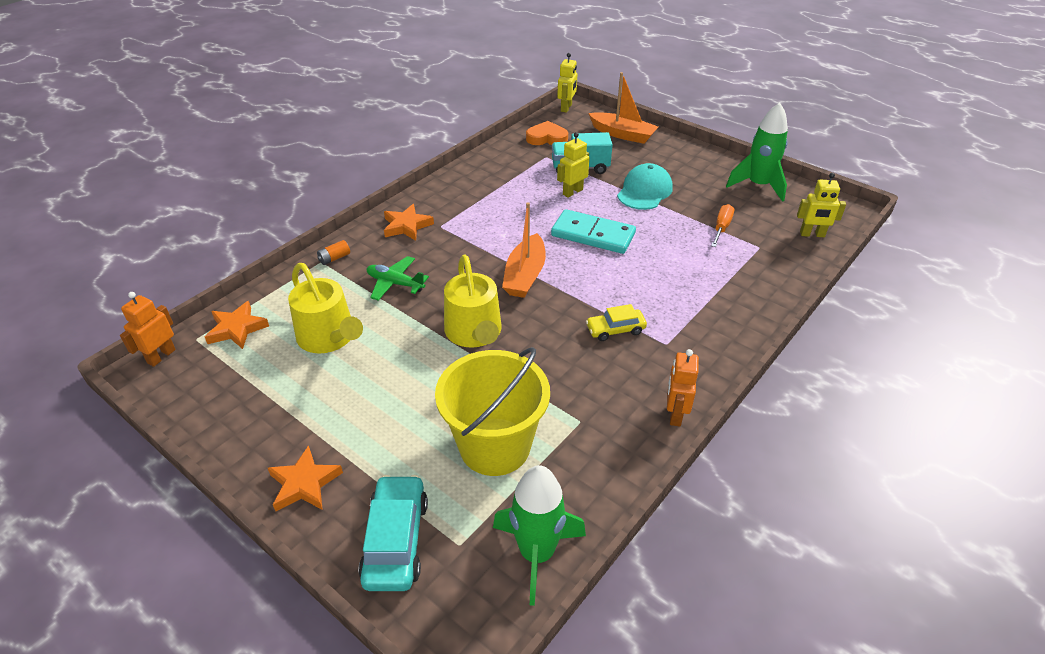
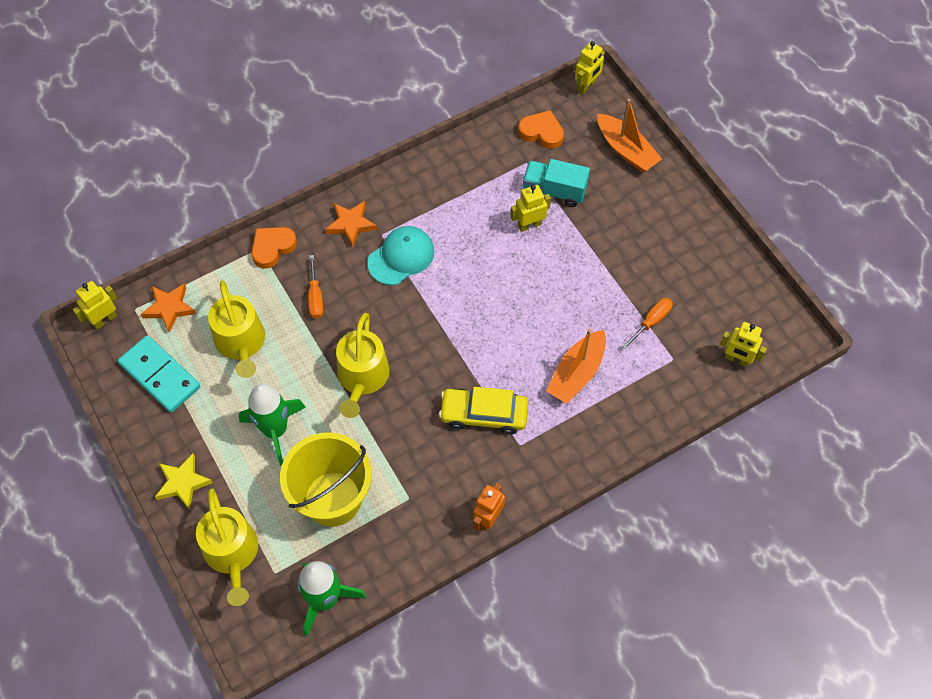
camera: 20 degrees right, 20 degrees up
orange robot [120,292,176,367] -> yellow robot [73,281,117,329]
orange star [268,445,343,511] -> yellow star [155,454,213,510]
orange battery [317,240,350,265] -> orange heart [252,227,297,269]
turquoise car [358,475,428,591] -> yellow watering can [196,488,258,606]
green plane [367,256,429,301] -> orange screwdriver [308,255,324,319]
orange boat [502,202,546,298] -> orange boat moved to [546,329,606,404]
turquoise domino [551,209,636,254] -> turquoise domino moved to [118,335,200,413]
yellow car [586,304,647,341] -> yellow car [439,387,528,435], size x1.62
turquoise cap [617,163,673,210] -> turquoise cap moved to [367,226,434,285]
green rocket [726,103,788,202] -> green rocket moved to [239,384,306,466]

